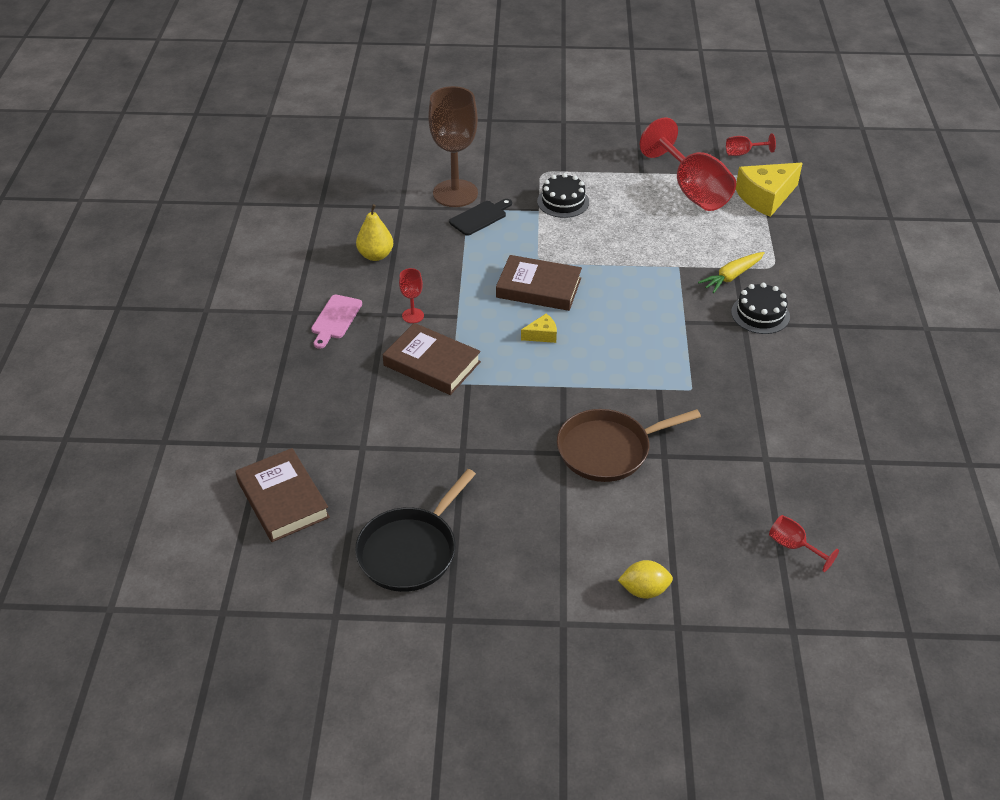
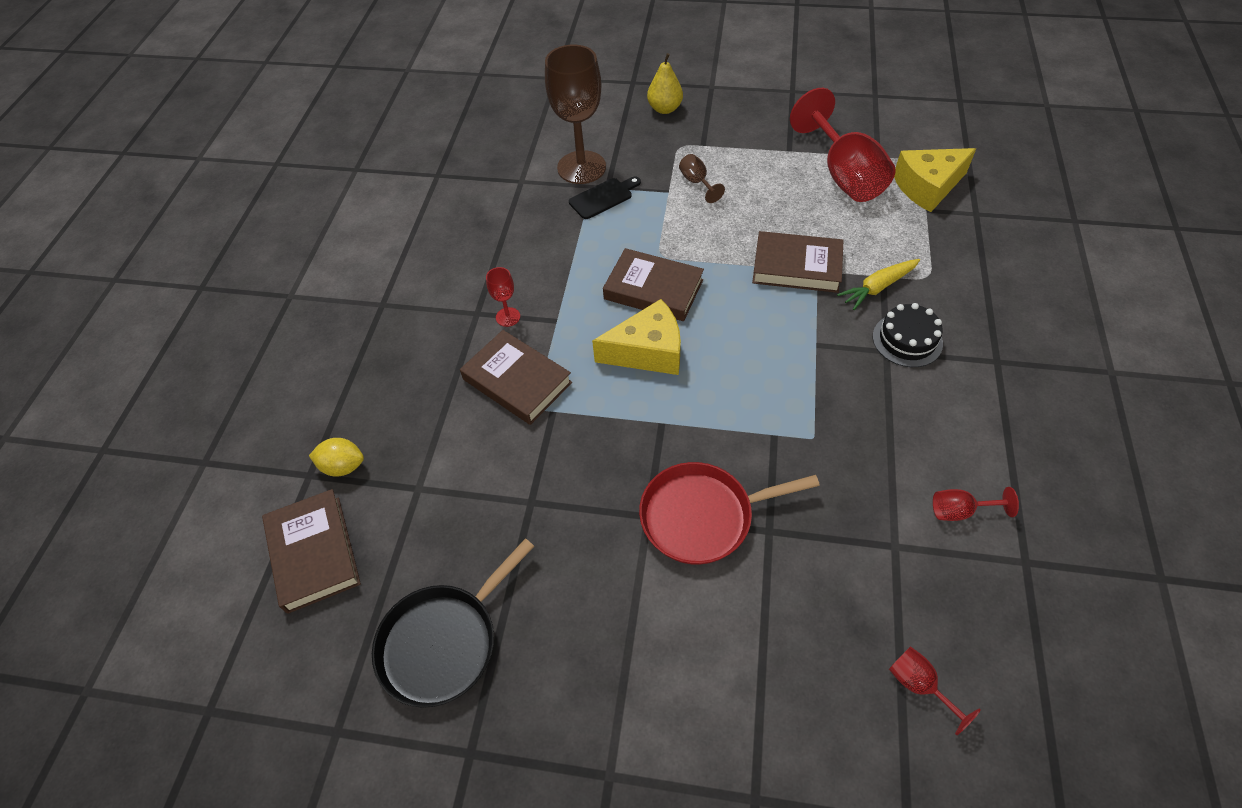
camera: 10 degrees right, 10 degrees up
pink cutting board [311,295,362,349] -> none
yellow pear [356,204,393,261] -> yellow pear moved to [647,53,683,114]
yellow cheese [521,313,557,343] -> yellow cheese [592,299,681,375], size x2.09
black cake [537,173,589,218] -> brown goblet [679,154,725,203]
brown pan [557,409,701,482] -> red pan [639,462,820,565]
yellow lemon [618,560,673,599] -> yellow lemon moved to [309,438,364,477]
red goblet [726,133,776,156] -> red goblet moved to [933,487,1019,521]
none -> brown book [752,231,844,293]

